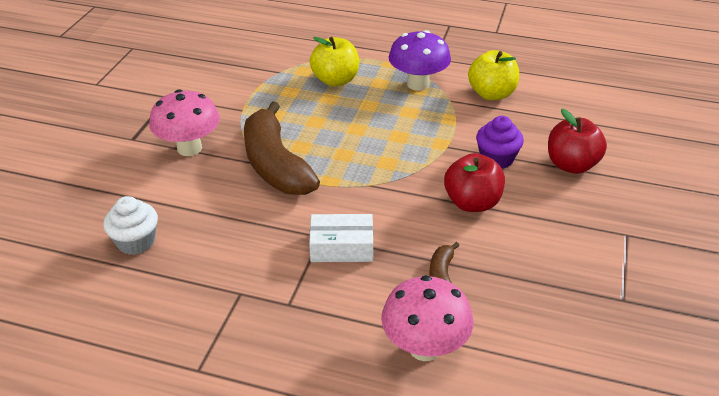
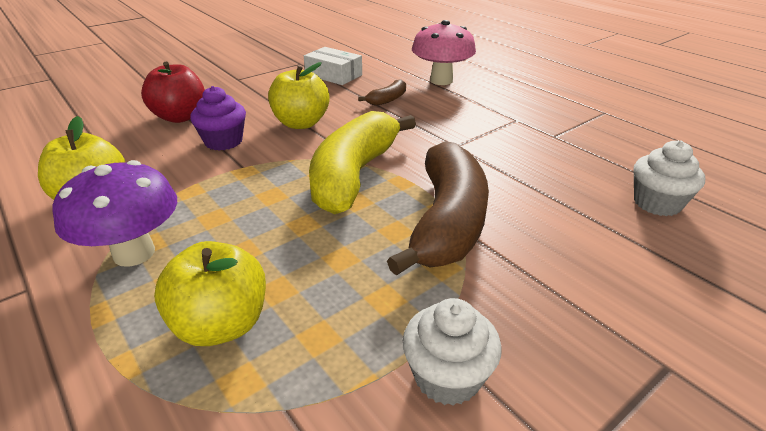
camera: 145 degrees left, 5 degrees down
pink mushroom [149,89,220,156] -> none
white box [309,214,373,262] -> white box moved to [304,47,362,85]
red apple [444,153,505,212] -> yellow apple [268,62,330,129]
none -> yellow banana [309,111,416,214]
none -> white cupcake [402,298,501,405]

